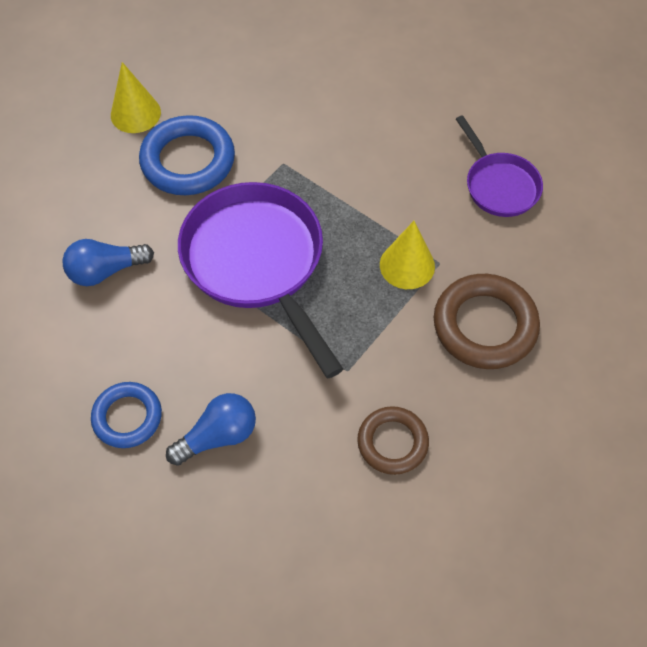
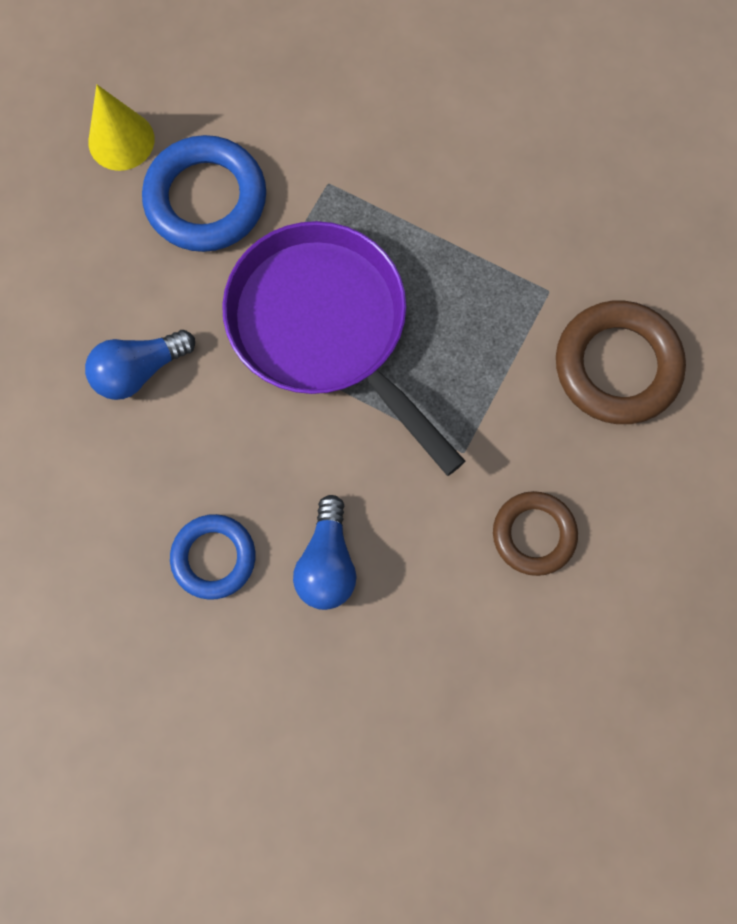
camera: 10 degrees left, 15 degrees up
blue light bulb [166,393,256,466] -> blue light bulb turned 135 degrees clockwise [293,495,356,610]
yellow cone [380,221,435,289] -> none
purple pan [456,115,543,217] -> none

